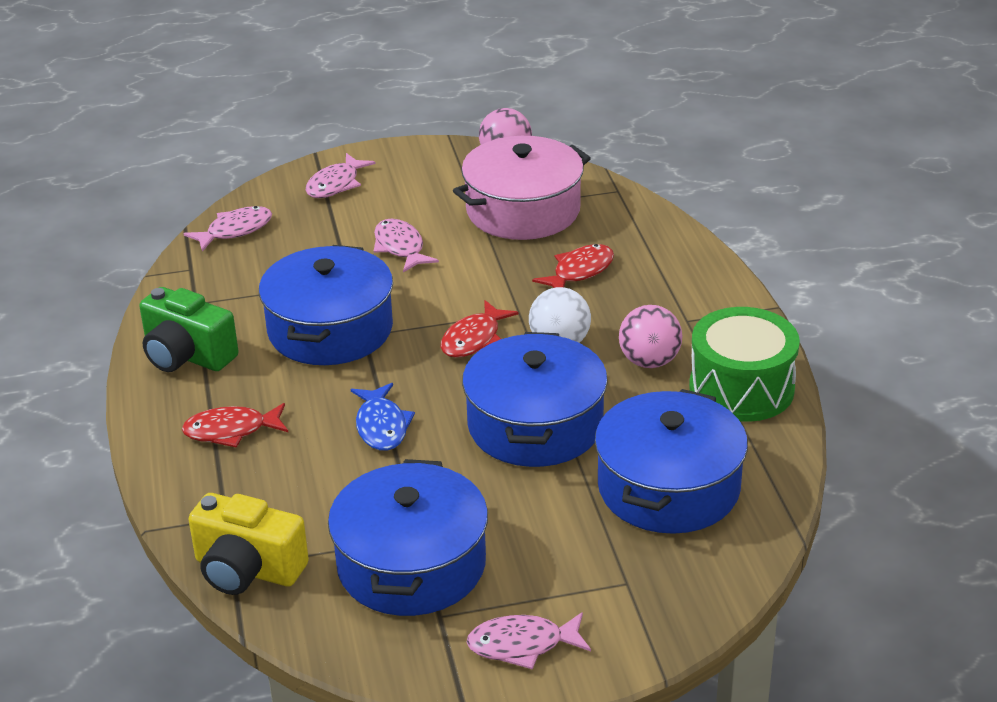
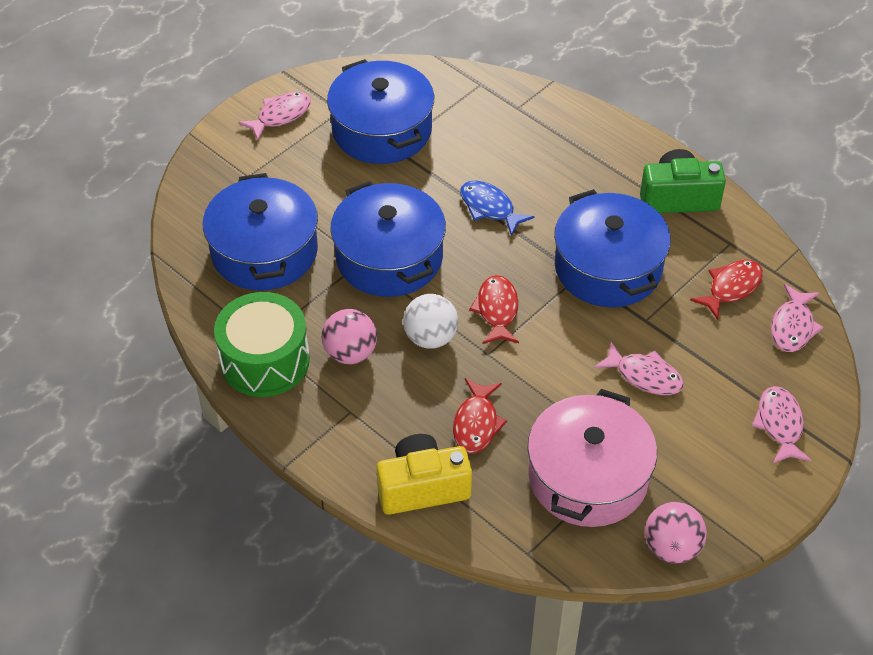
camera: 145 degrees right, 15 degrees up
red fish [182,403,288,448] -> red fish moved to [690,260,763,320]
yellow camera [188,493,309,595] -> yellow camera moved to [376,434,472,515]

